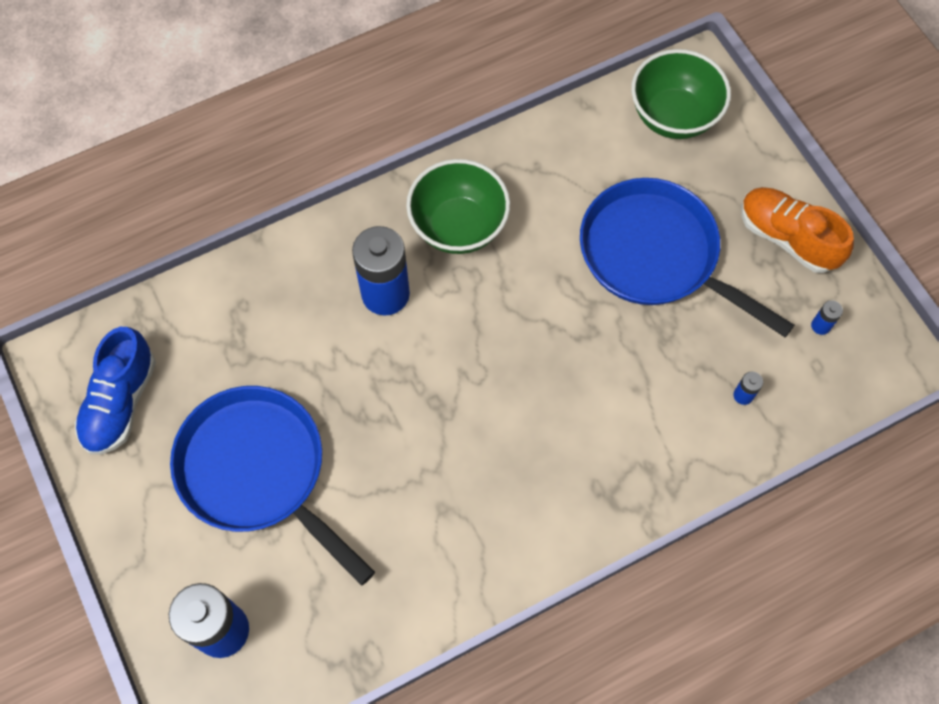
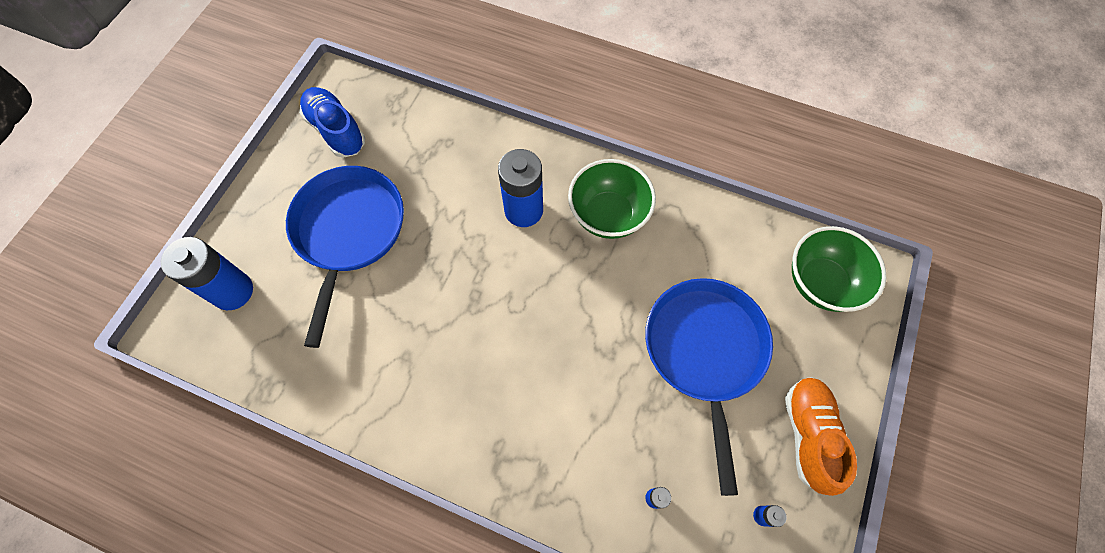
camera: 50 degrees right, 0 degrees up
blue shoe [75,327,156,455] -> blue shoe turned 75 degrees clockwise [299,87,365,158]

